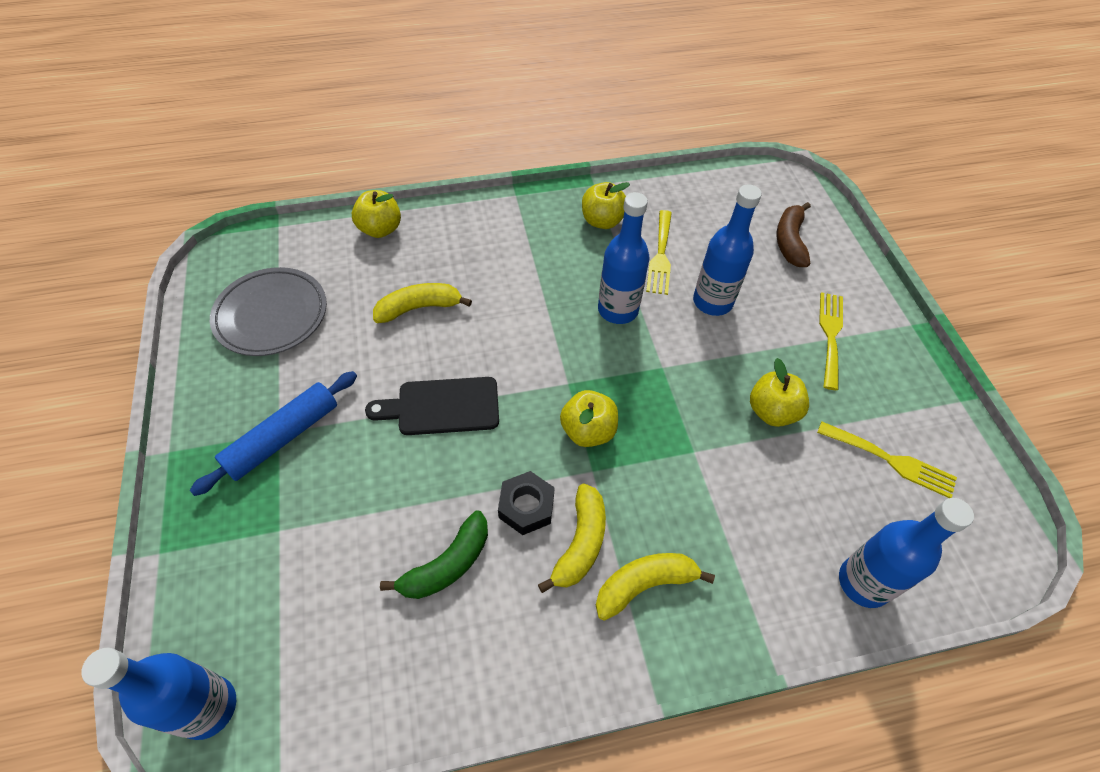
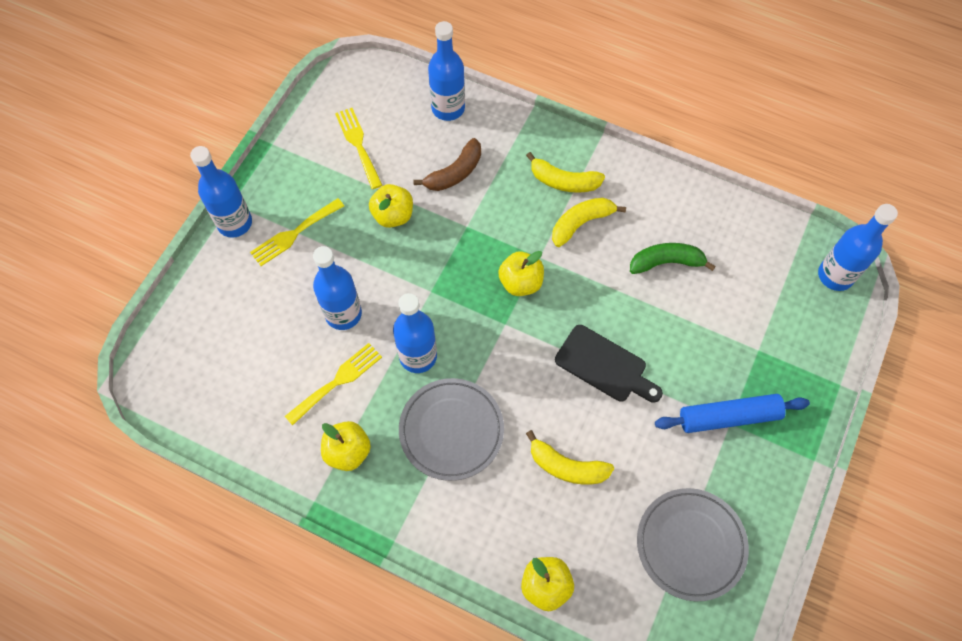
camera: 140 degrees left, 10 degrees up
black nut [498,471,555,535] -> none
brown banana [777,202,811,267] -> brown banana moved to [414,138,481,191]
none -> blue bottle [190,146,252,238]
none -> grey plate [399,378,504,481]

